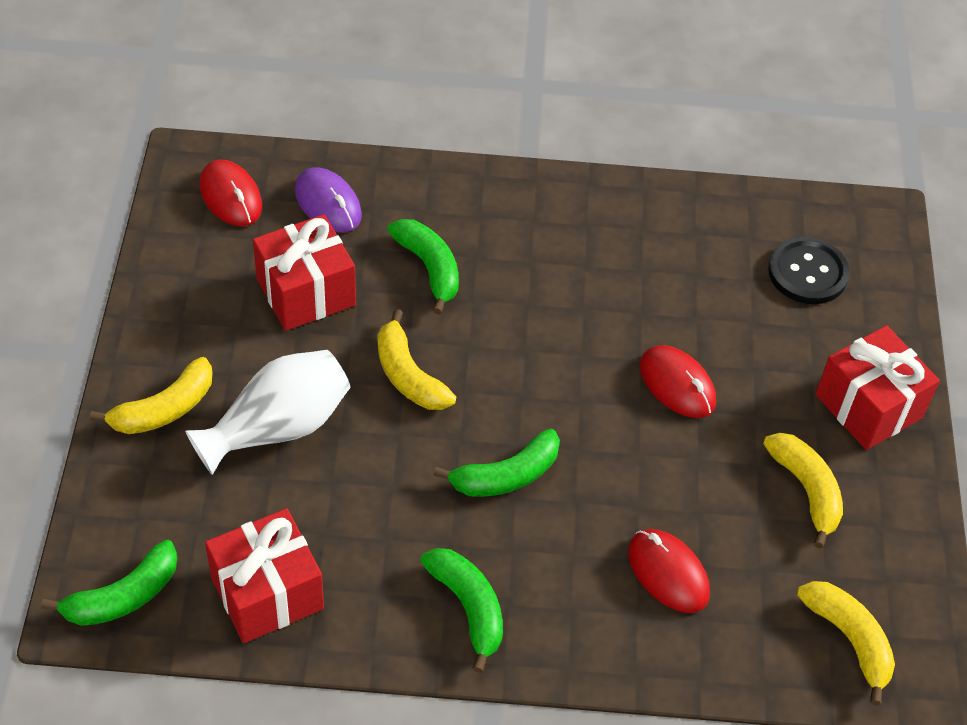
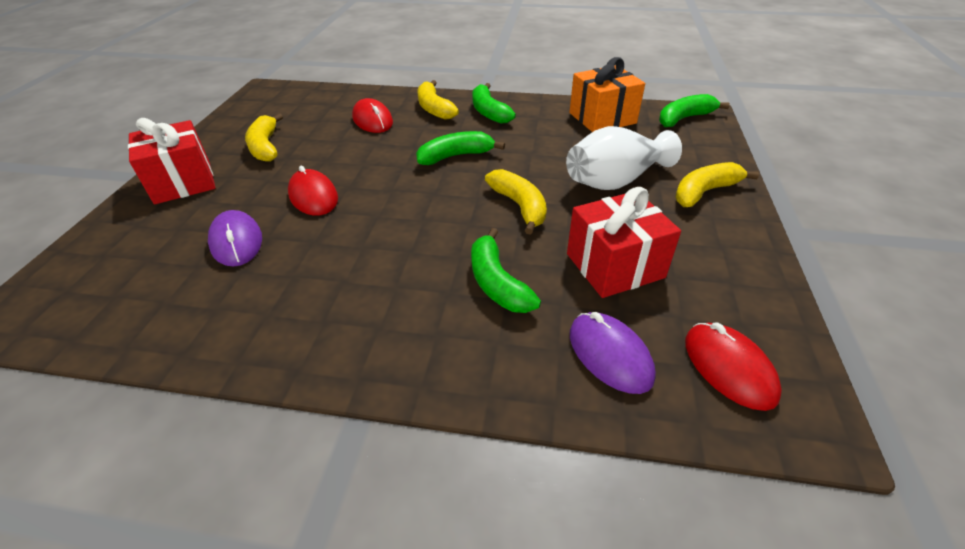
camera: 170 degrees left, 10 degrees down
red gift [205,508,324,643] -> orange gift [569,57,645,132]
black button [768,237,850,304] -> none
yellow banana [797,581,895,706] -> yellow banana moved to [418,80,459,120]
none -> purple mouse [208,210,262,267]

